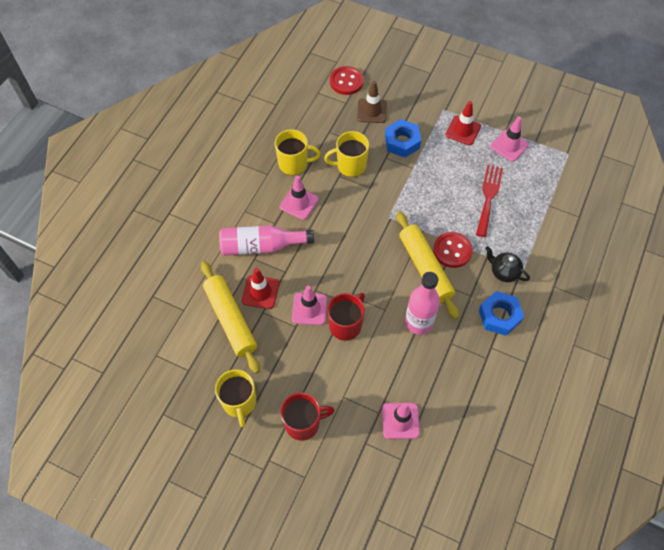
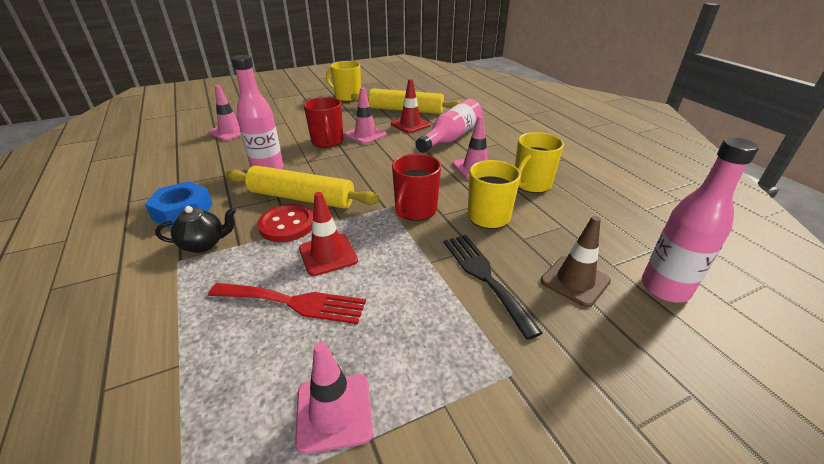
camera: 130 degrees right, 25 degrees down
red mug [280,392,335,441] -> red mug moved to [392,154,441,221]
red button [330,66,364,95] -> pink bottle [642,137,759,303]
blue nut [385,119,421,158] -> black fork [444,235,543,340]
red traffic cone [445,101,481,145] -> red traffic cone moved to [299,192,358,276]
red fork [476,165,503,237] -> red fork turned 45 degrees counterclockwise [208,283,366,324]

